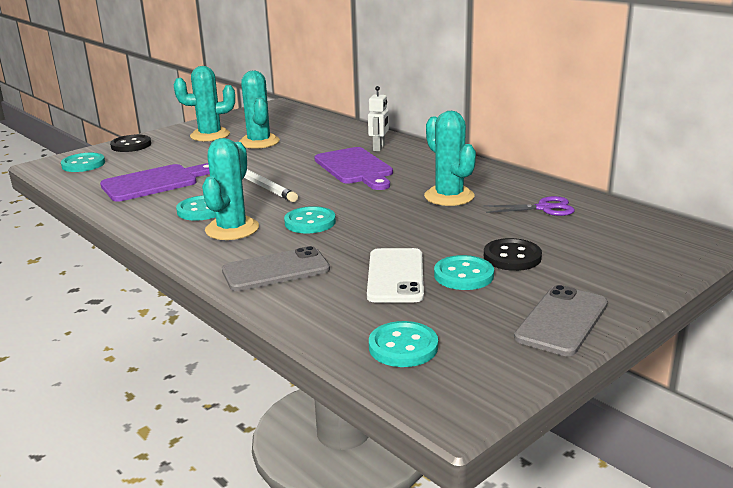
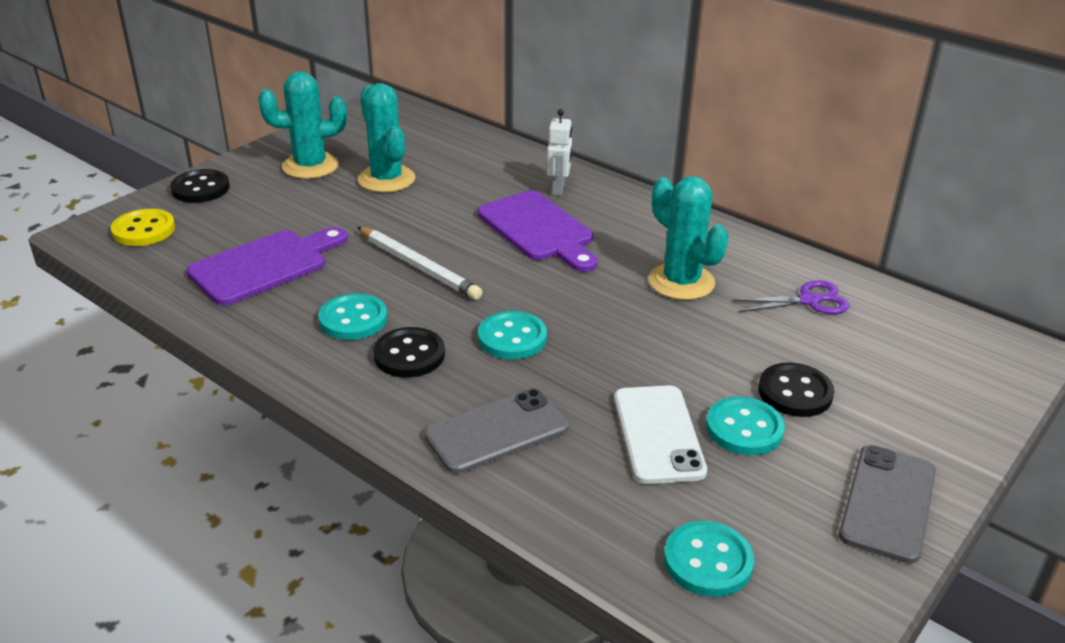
camera: 10 degrees left, 10 degrees up
turquoise button [61,153,105,172] -> yellow button [111,208,175,246]
turquoise cactus [202,138,259,240] -> black button [373,327,445,378]

